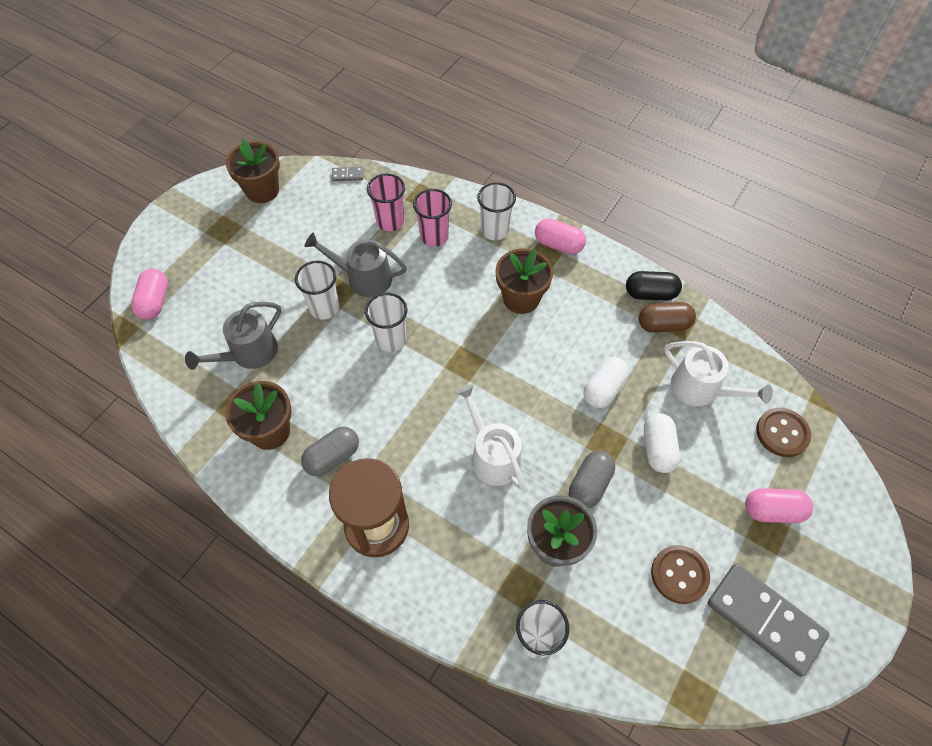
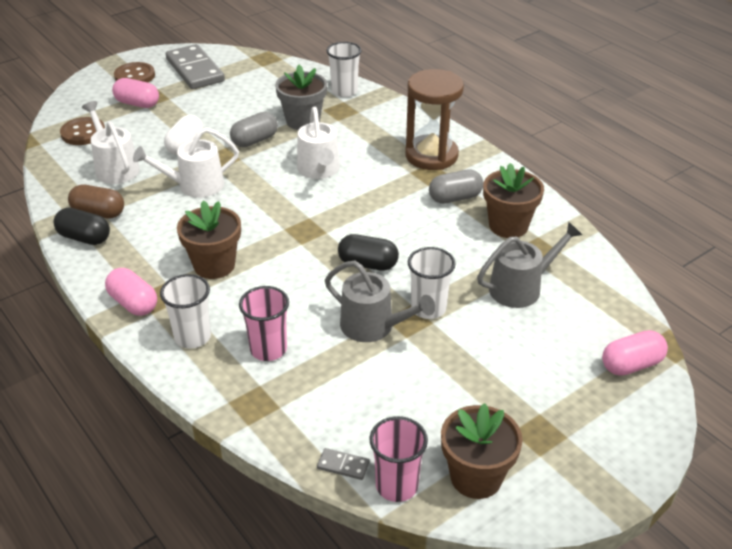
camera: 160 degrees left, 20 degrees down
pink capsule [131,269,168,320] -> pink capsule turned 45 degrees clockwise [602,330,668,376]
white cup [365,293,407,352] -> black capsule [338,234,399,271]
pink cup [367,174,405,231] -> pink cup moved to [369,416,428,502]
white capsule [583,357,629,408] -> white watering can [133,128,239,198]
brown button [651,545,710,604] -> brown button moved to [114,62,155,82]

